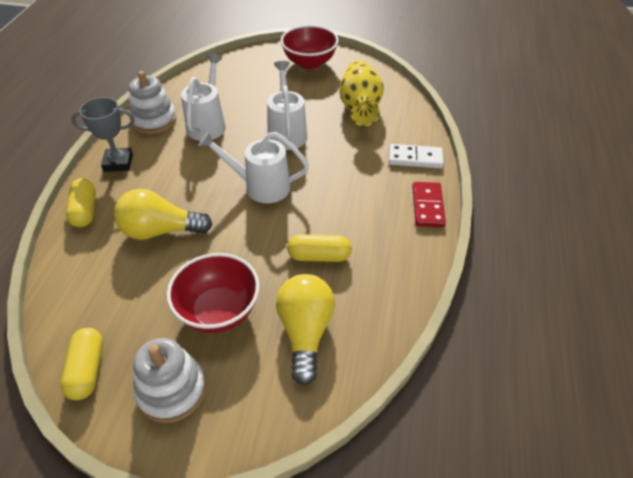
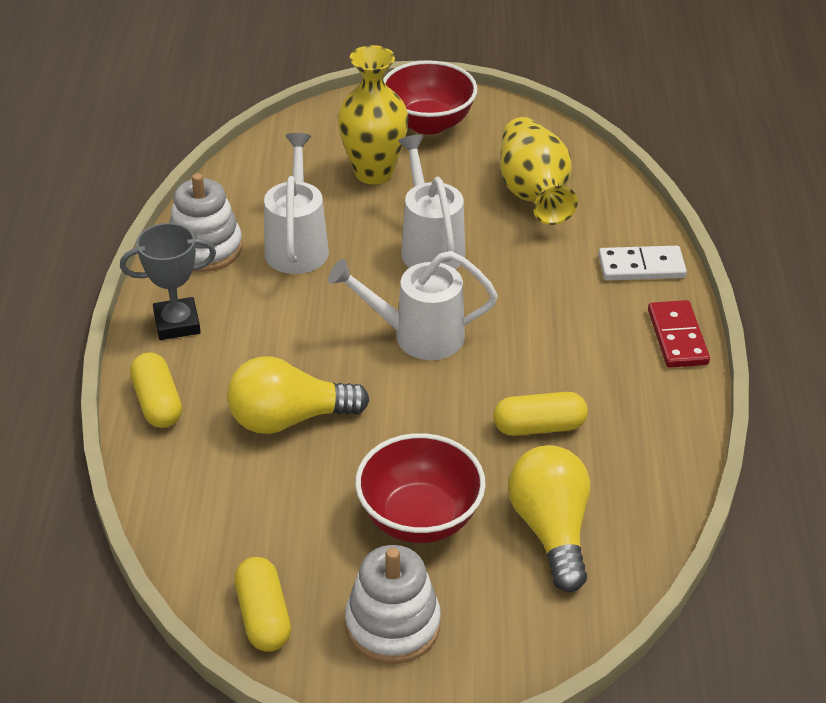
camera: 10 degrees left, 5 degrees down
none -> yellow vase [338,45,409,185]

